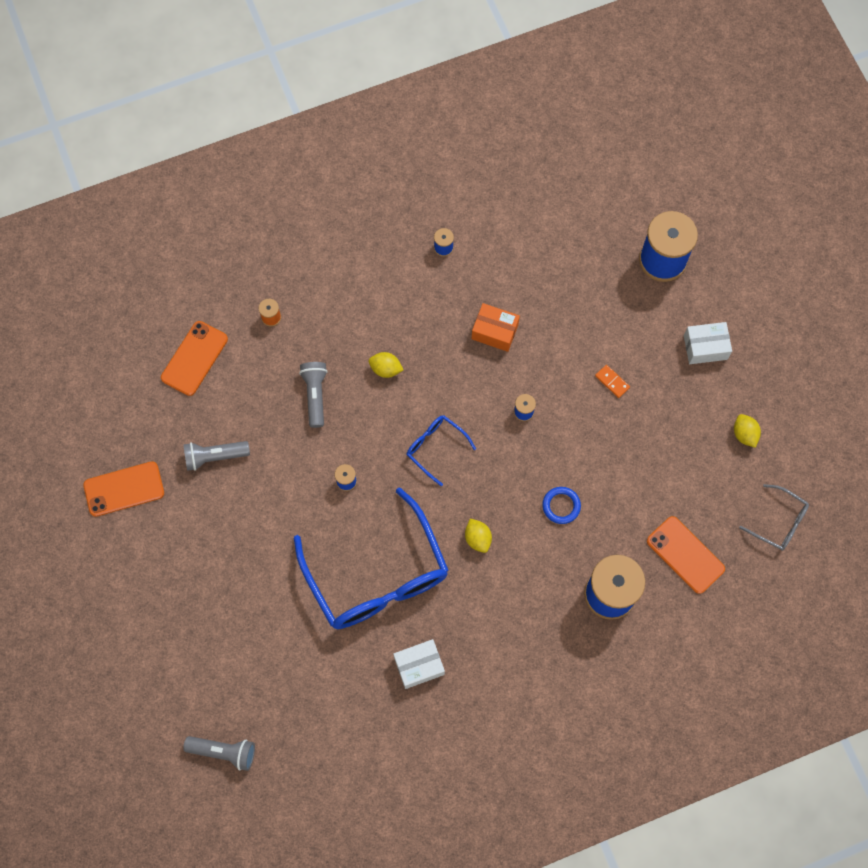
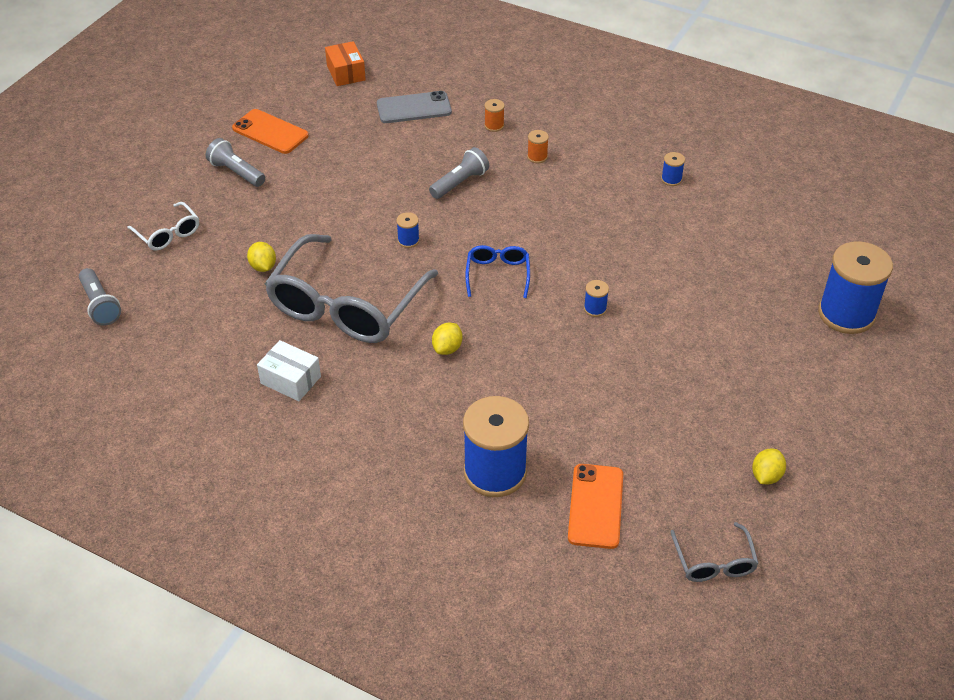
camera: 50 degrees right, 25 degrees down
orange phone [161,321,228,396] -> grey phone [377,91,452,123]
grey flashlight [183,441,250,471] -> grey flashlight moved to [206,138,265,187]
blue glasses [294,487,449,629] -> grey glasses [265,234,438,343]
yellow lemon [369,352,403,378] -> yellow lemon moved to [247,242,276,272]
orange box [472,303,520,352] -> orange box moved to [325,41,366,86]
blue ring [542,487,581,524] -> none
orange domino [595,365,630,398] -> none
white box [684,322,732,364] -> none
none -> white glasses [127,202,199,251]
none -> orange spool [527,130,549,163]

